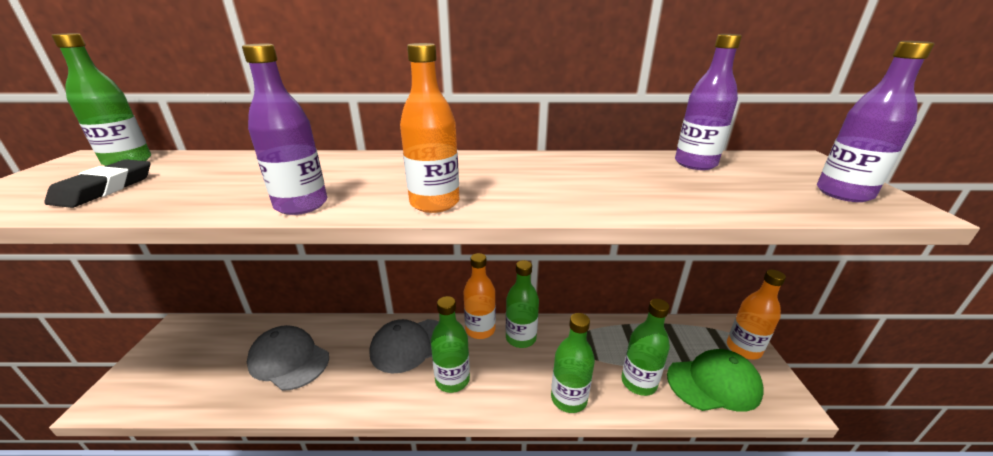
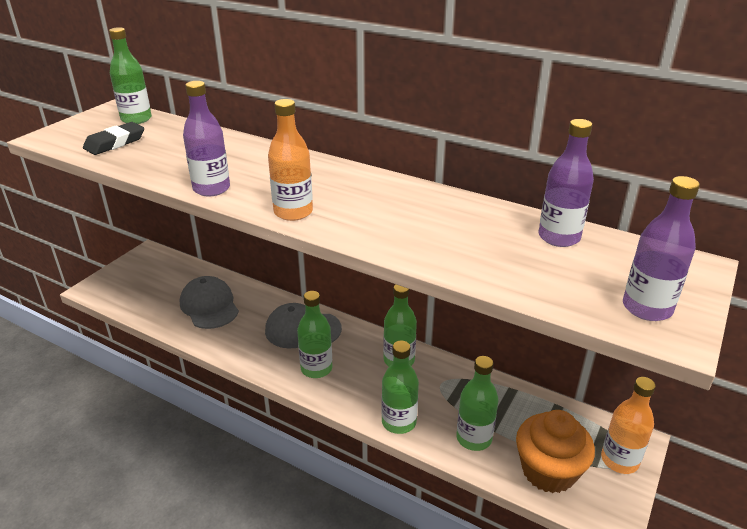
camera: 30 degrees right, 5 degrees up
orange bottle [463,253,496,339] -> none
green cap [667,349,764,412] -> orange cupcake [516,410,595,493]

